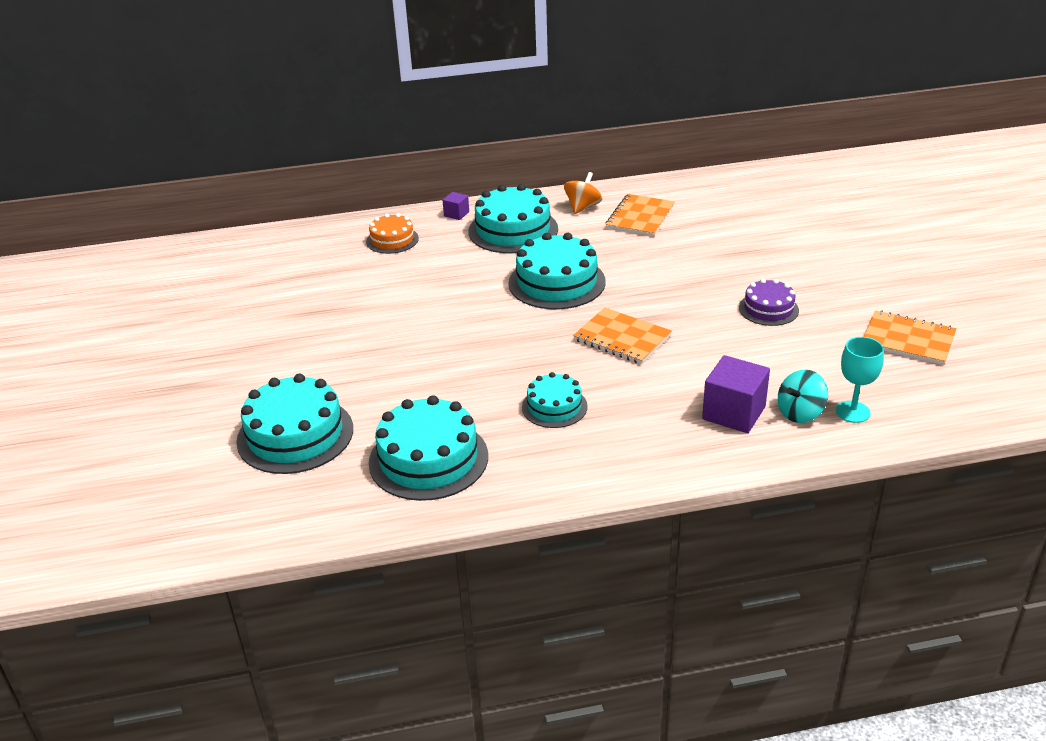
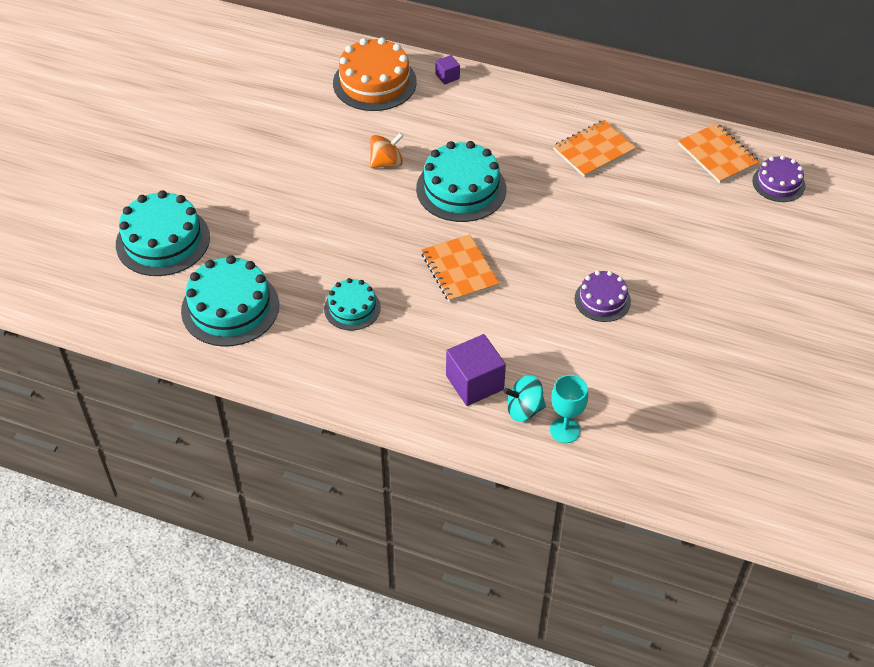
camera: 30 degrees right, 15 degrees up
orange cake [366,213,419,254] -> orange cake [333,37,417,111], size x1.73
turquoise cake [468,184,558,254] -> none
orange spinning top [564,172,602,214] -> orange spinning top moved to [370,133,403,168]
orange notebook [863,310,957,365] -> orange notebook moved to [678,123,760,183]
none -> purple cake [752,155,805,202]

